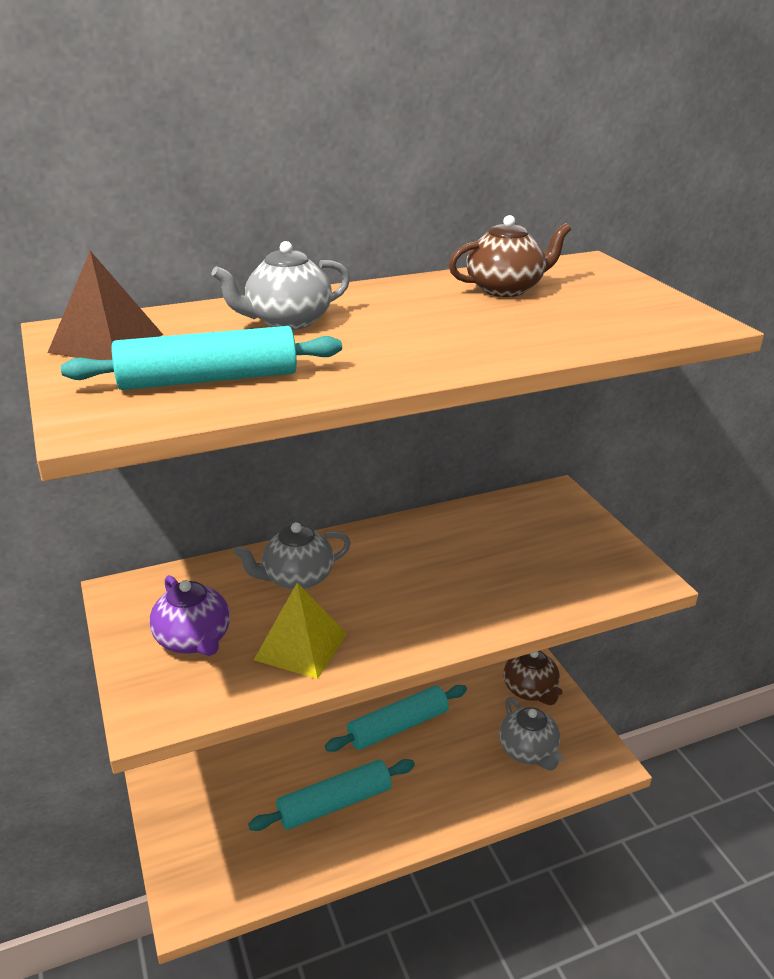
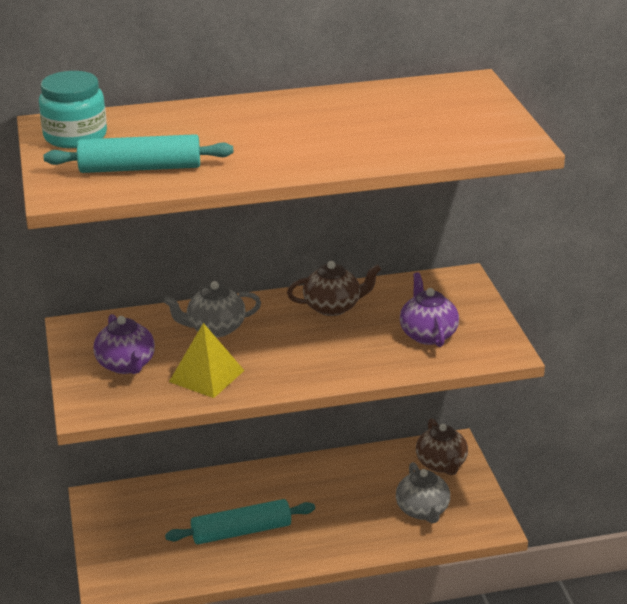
camera: 10 degrees right, 0 degrees up
brown pyramid [48,251,163,360] -> turquoise jar [39,71,107,148]
grey teapot [212,241,350,330] -> none
turquoise rolling pin [325,685,467,752] -> none
brown teapot [449,215,571,297] -> brown teapot moved to [287,261,381,316]
none -> purple teapot [400,272,459,347]

